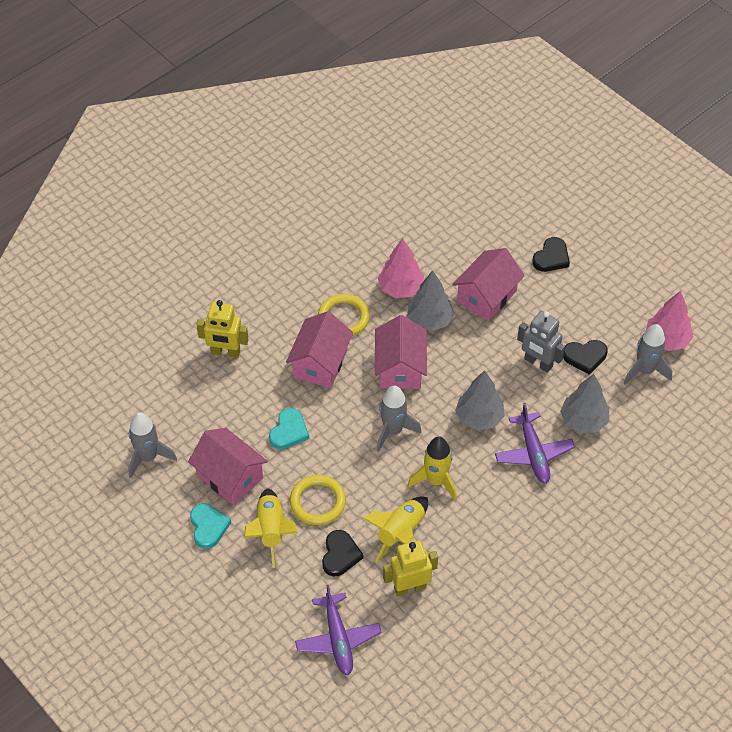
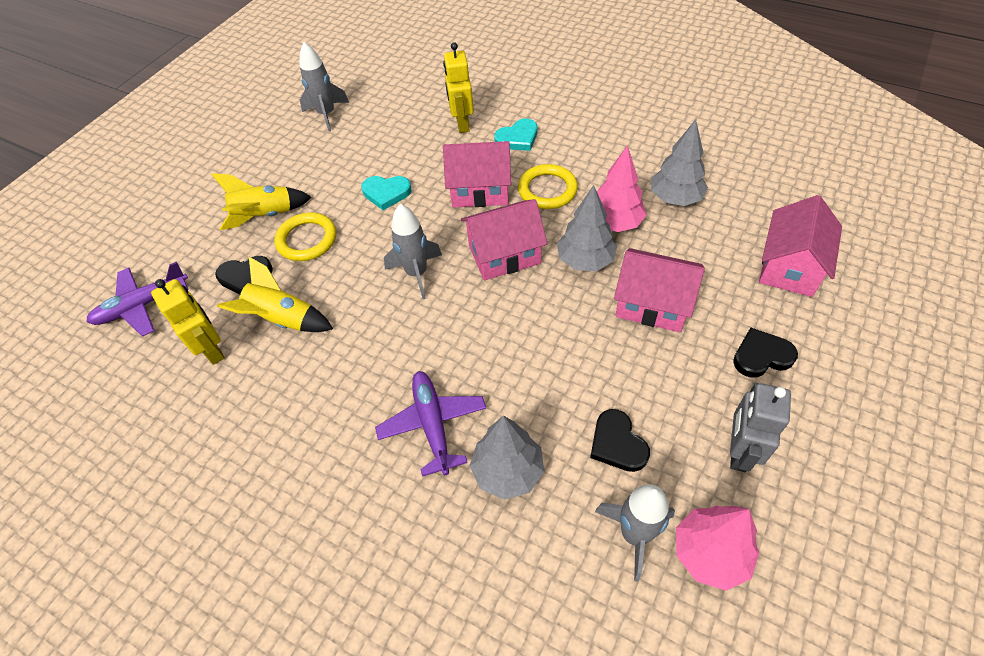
camera: 75 degrees right, 0 degrees up
pink house [188,428,268,505] -> pink house moved to [759,195,842,297]
turquoise heart [190,503,231,549] -> turquoise heart moved to [494,119,537,151]
yellow rocket [408,437,457,500] -> none
grey tree [455,370,505,431] -> grey tree moved to [651,120,708,206]
purple plane [495,403,575,484] -> purple plane turned 105 degrees clockwise [375,371,486,477]
grey robot [517,311,565,373] -> grey robot moved to [730,383,791,472]
black heart [532,237,570,272] -> black heart turned 150 degrees clockwise [733,327,798,378]

